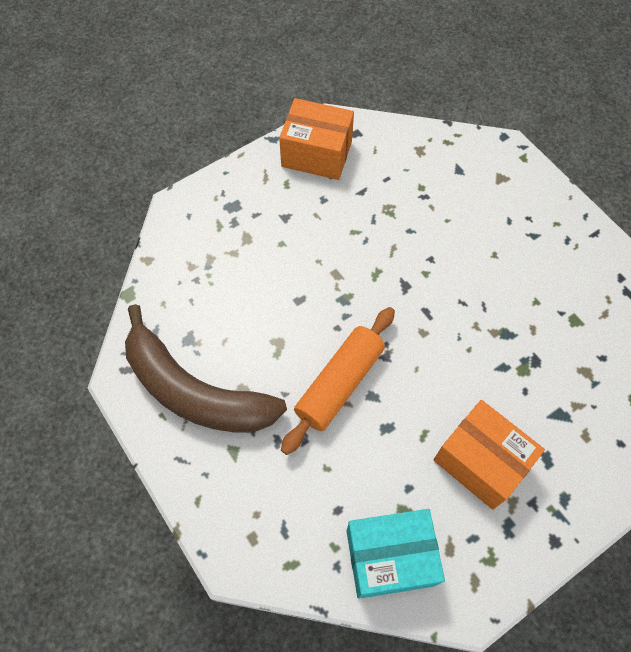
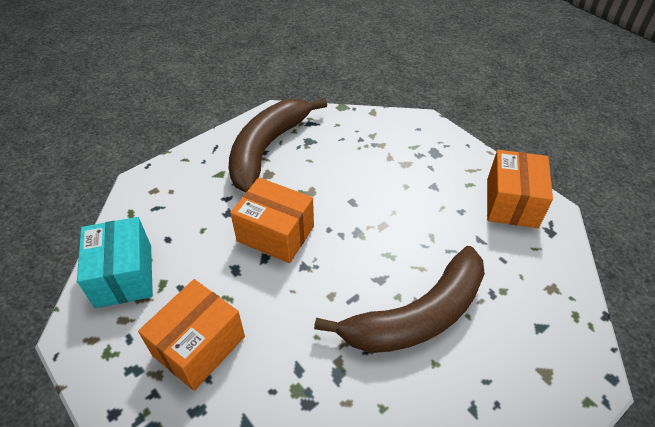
camera: 85 degrees right, 15 degrees down
orange rolling pin [281,307,395,455] -> orange box [231,177,314,263]
none -> brown banana [314,246,485,353]

